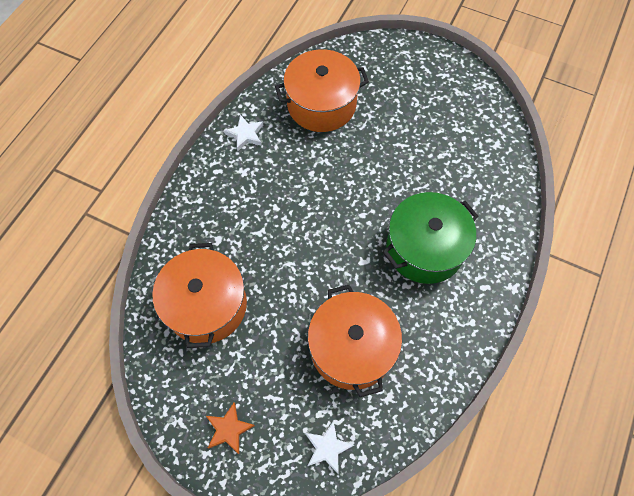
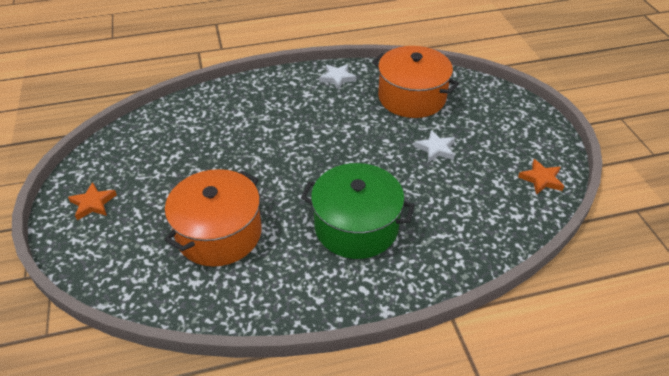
camera: 50 degrees right, 20 degrees down
orange pot [152,243,247,348] -> none
white star [305,421,354,474] -> white star moved to [414,130,455,163]
none -> orange star [518,159,564,195]

